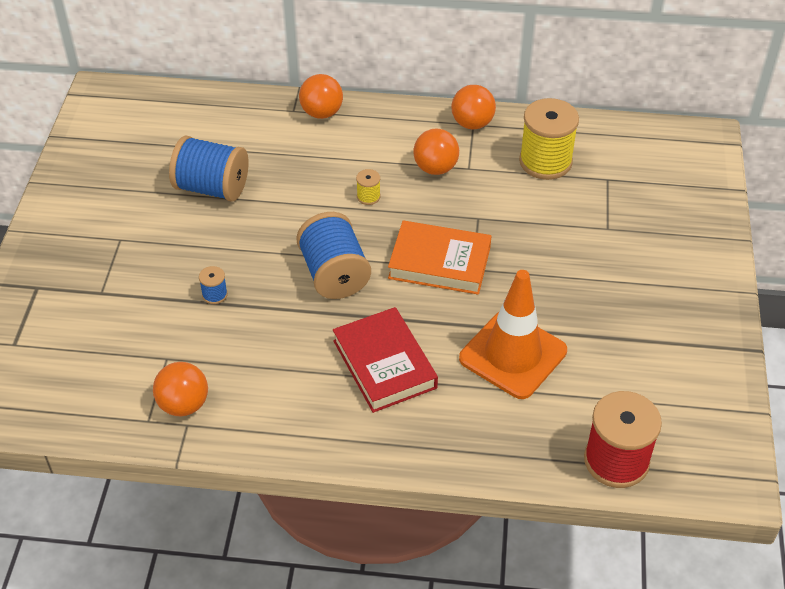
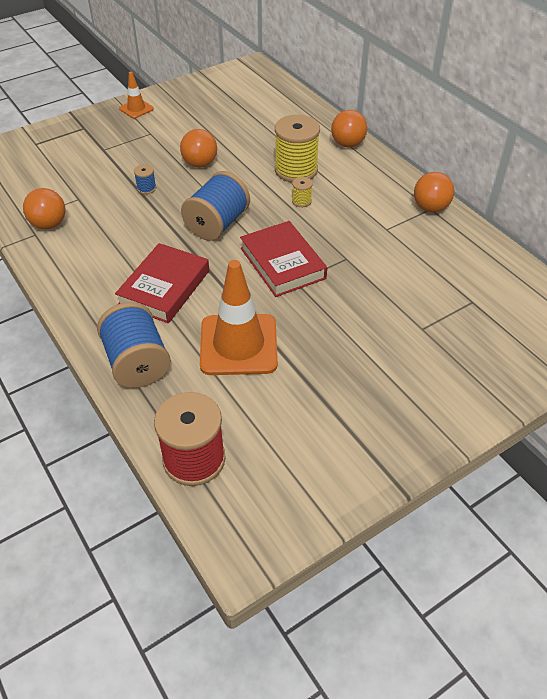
camera: 50 degrees right, 0 degrees up
blue spool [169,136,248,202] -> blue spool moved to [97,302,171,388]
orange book [388,220,491,295] -> red book [240,221,327,297]
orange ball [413,129,459,175] -> orange ball moved to [180,129,217,167]
yellow spool [519,98,579,180] -> yellow spool moved to [275,115,320,182]
none -> orange traffic cone [119,72,154,119]

